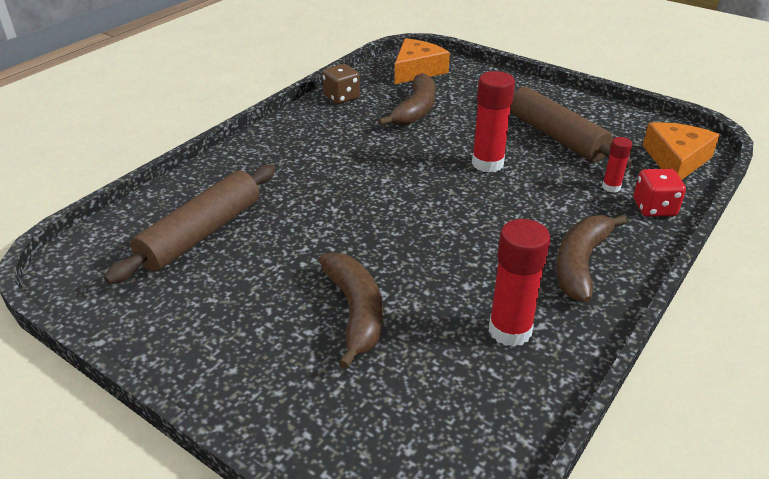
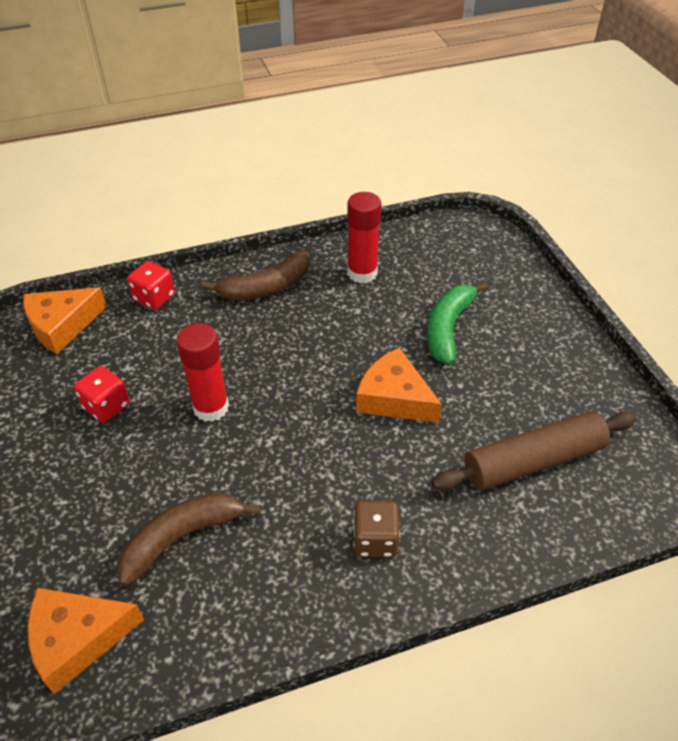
camera: 145 degrees left, 10 degrees up
brown banana [319,252,383,369] -> green banana [427,282,488,365]
brown dice [322,64,360,104] -> brown dice moved to [353,501,400,557]
brown rolling pin [510,87,633,167] -> red dice [74,366,130,423]
red glue stick [602,137,632,193] -> none
none -> orange cheese [356,348,442,423]

